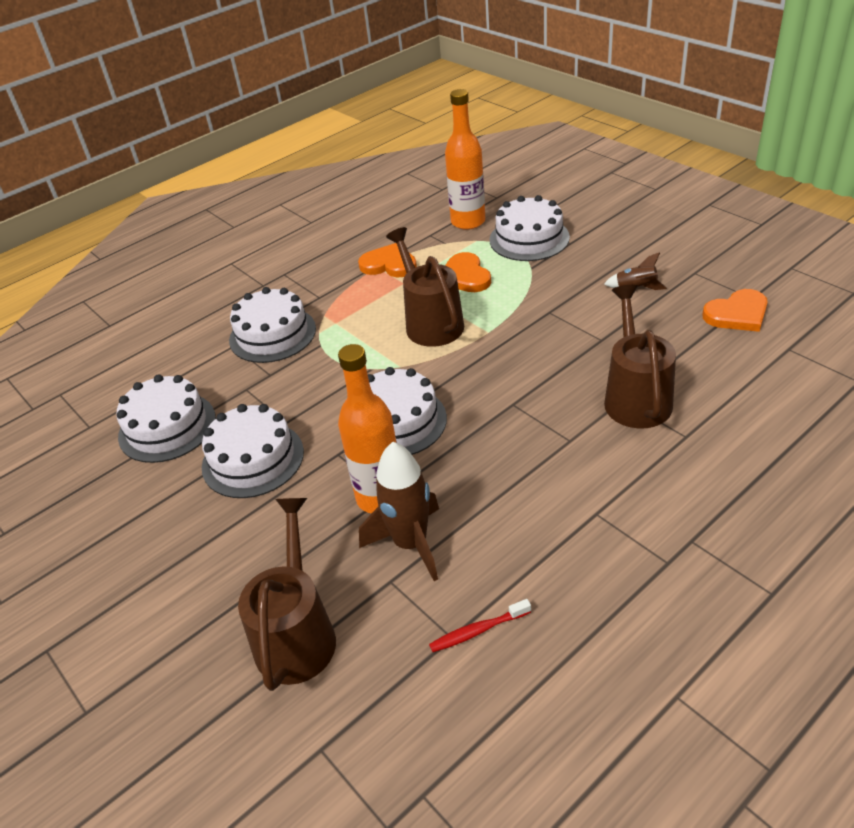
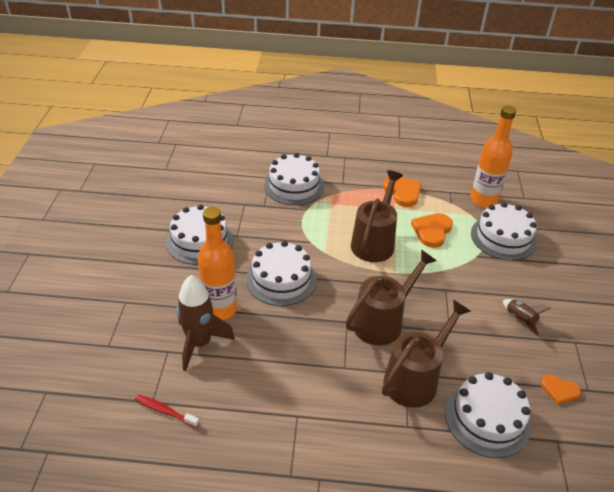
camera: 40 degrees right, 0 degrees up
white cake [116,374,216,463] -> white cake moved to [445,372,531,458]
brown watering can [238,498,336,691] -> brown watering can moved to [346,250,436,346]
orange heart [702,289,768,332] -> orange heart [541,374,581,405], size x0.63

